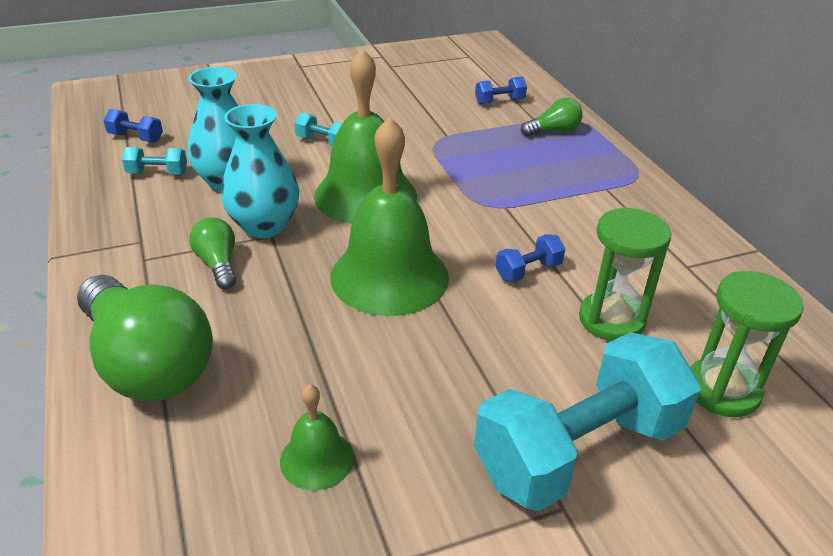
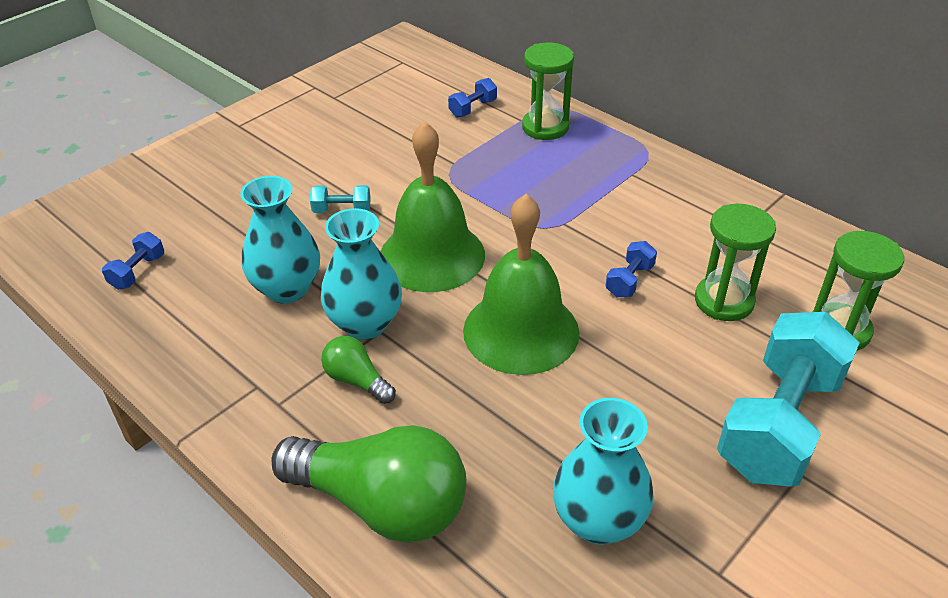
camera: 25 degrees left, 5 degrees up
blue dumbbell [103,109,163,143] -> blue dumbbell turned 60 degrees counterclockwise [102,232,164,290]
turquoise dumbbell [122,147,187,174] -> none
green bell [280,384,354,491] -> turquoise vase [553,398,654,545]
green light bulb [521,98,583,137] -> green hourglass [522,42,574,140]

